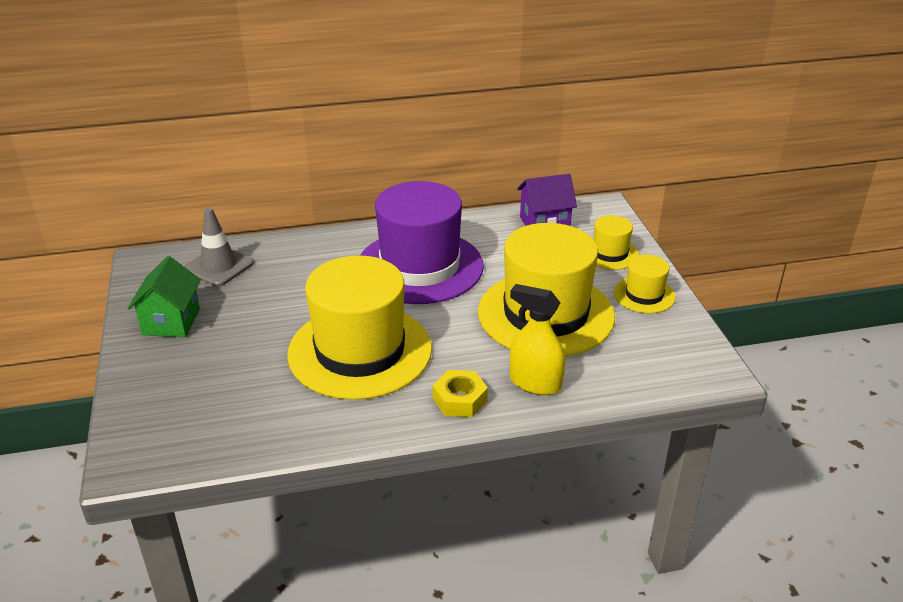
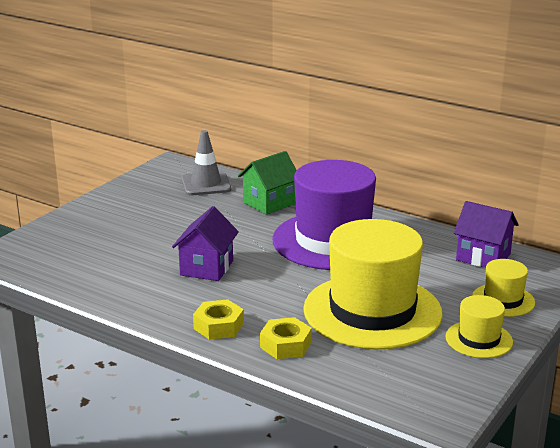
camera: 45 degrees right, 10 degrees down
green house [128,256,201,337] -> green house moved to [238,151,297,215]
yellow hat [287,255,432,400] -> purple house [172,206,239,281]
yellow spray bottle [510,284,565,395] -> yellow nut [260,317,312,359]

